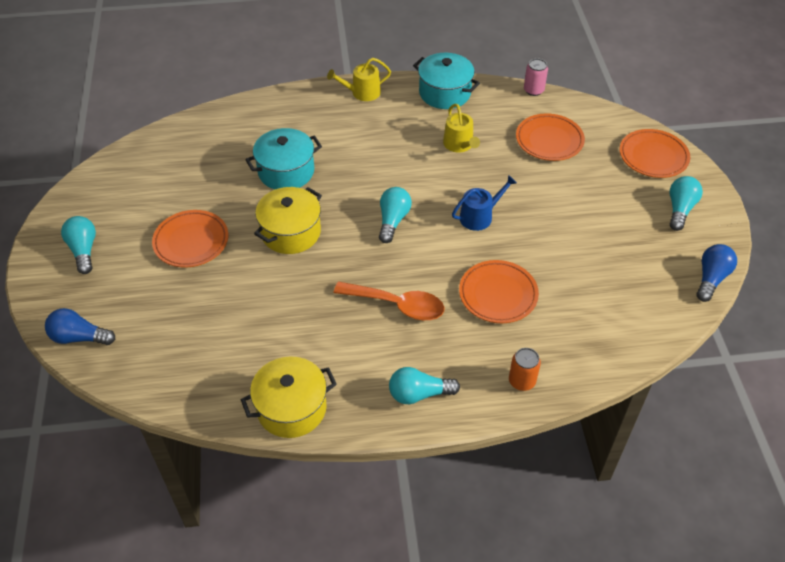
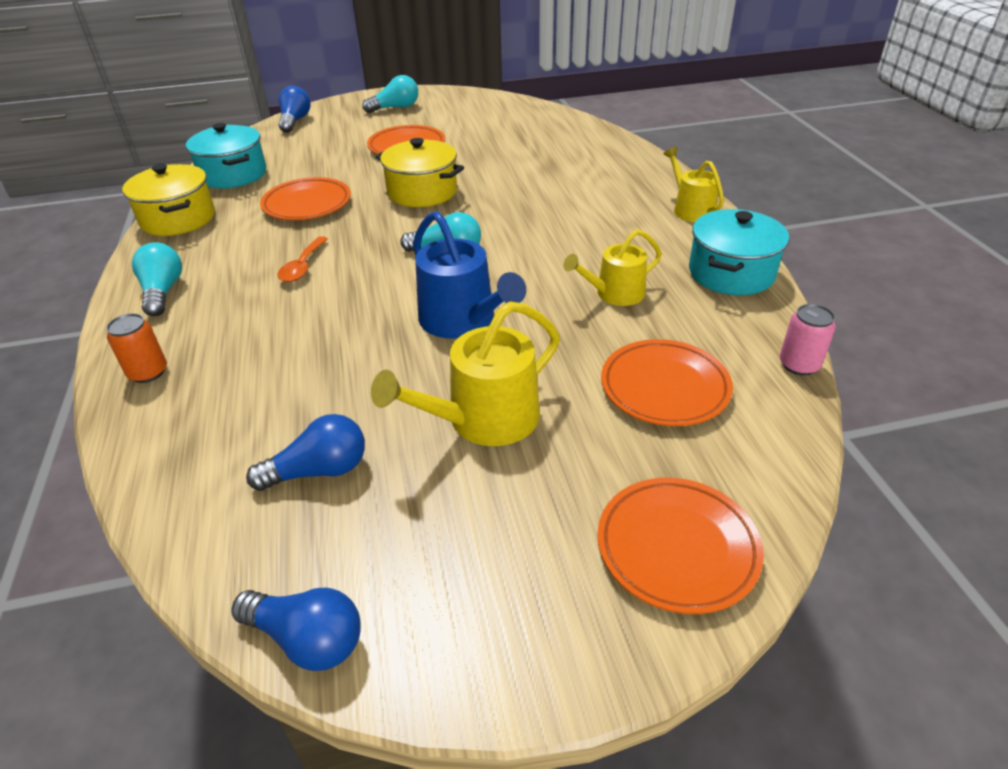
camera: 85 degrees right, 10 degrees down
turquoise pot [245,128,322,189] -> turquoise pot moved to [186,123,266,188]
orange spoon [334,282,445,320] -> orange spoon [277,236,328,282], size x0.63
blue watering can [452,175,517,231] -> blue watering can [413,211,526,339], size x1.54
orange plate [459,260,539,323] -> orange plate moved to [260,177,351,220]
turquoise light bulb [670,176,703,231] -> none
none -> blue light bulb [246,414,365,491]
none -> yellow watering can [371,301,560,446]

